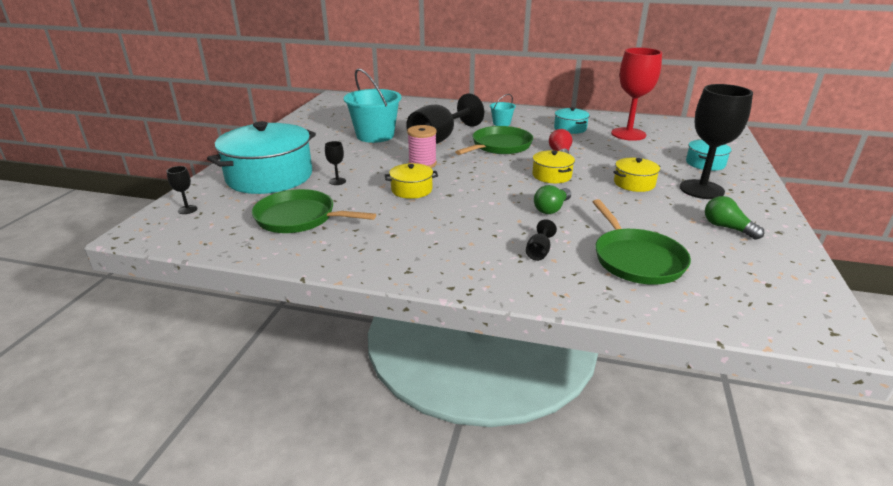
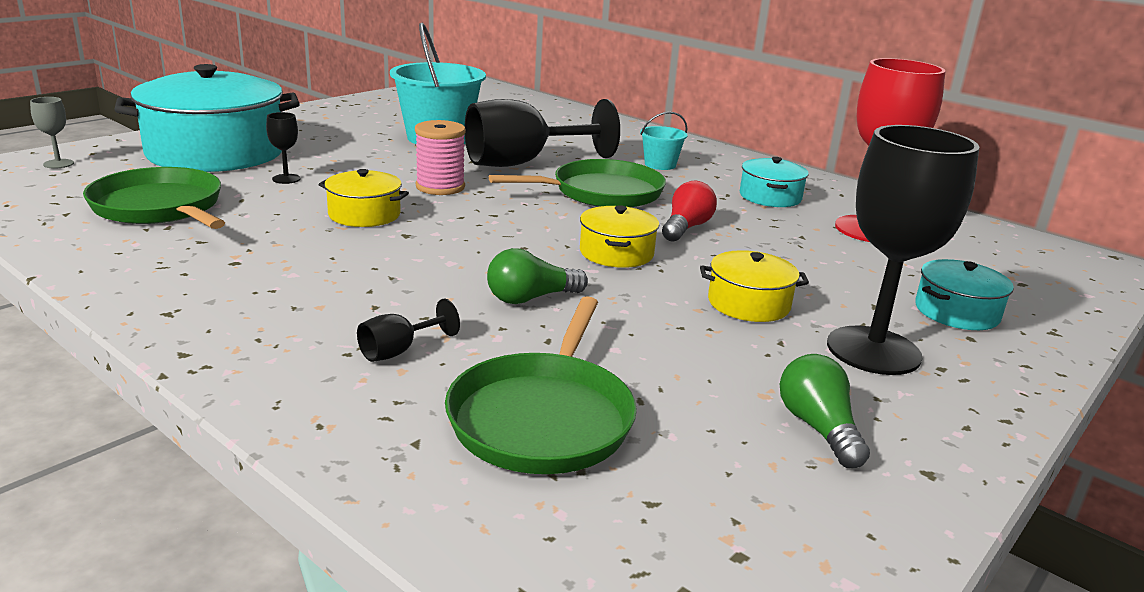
camera: 25 degrees right, 5 degrees down
black goblet [167,166,198,214] -> grey goblet [30,97,74,168]

